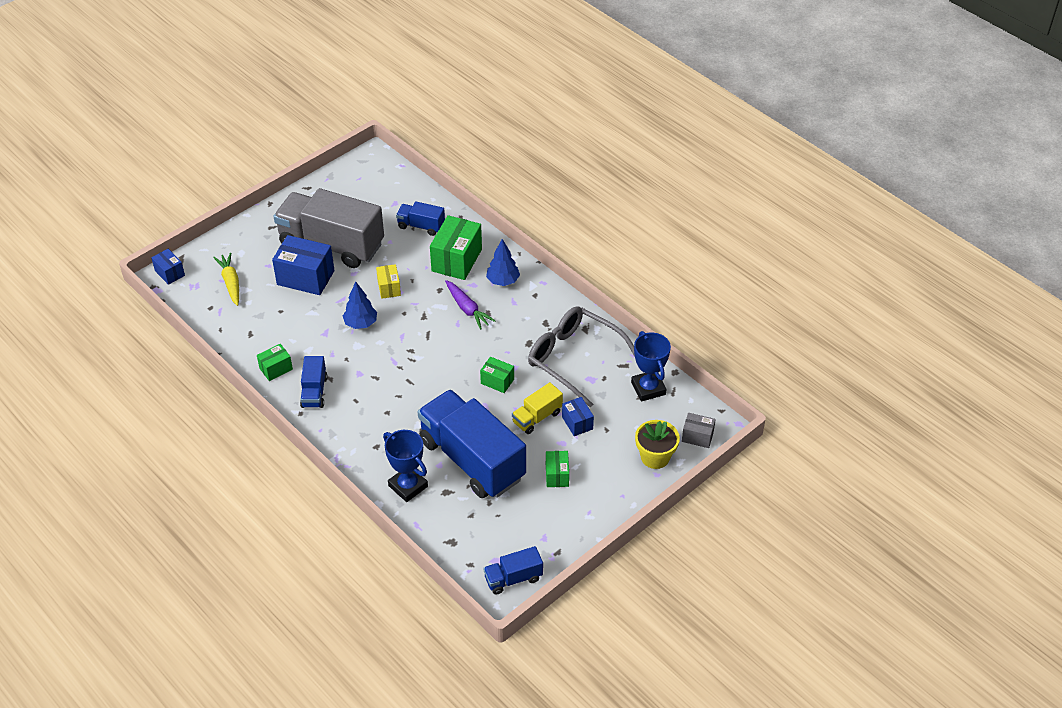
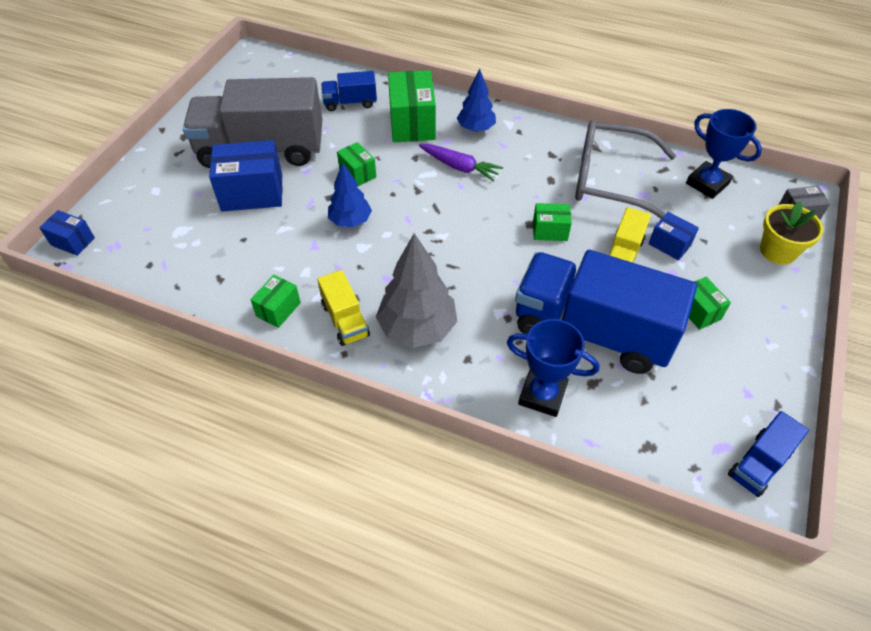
camera: 25 degrees left, 5 degrees up
yellow carrot [213,253,239,306] -> none
blue truck [300,356,327,408] -> yellow truck [317,270,370,346]
yellow box [376,264,401,299] -> green box [337,142,376,187]
none -> grey tree [376,233,457,348]

